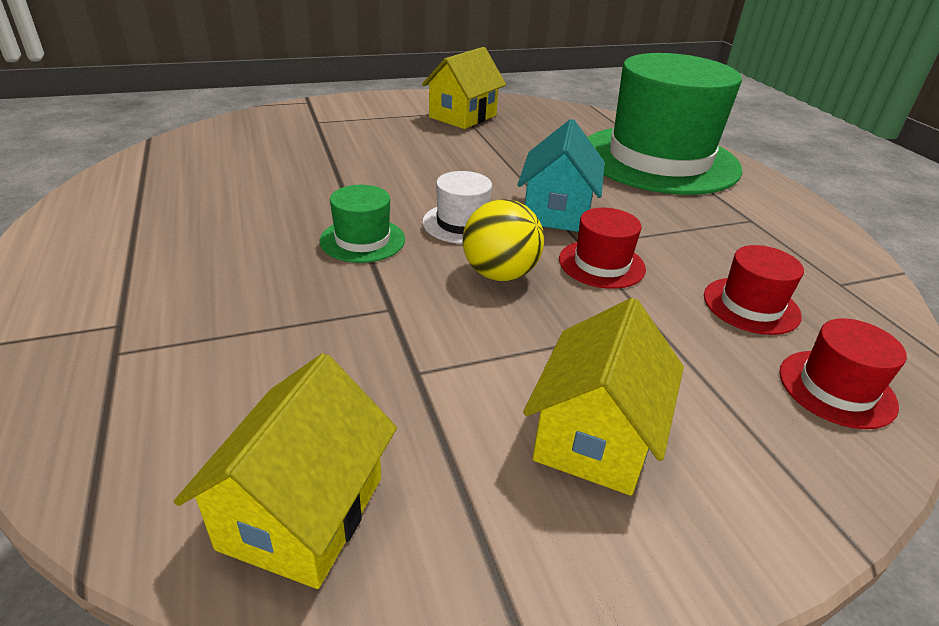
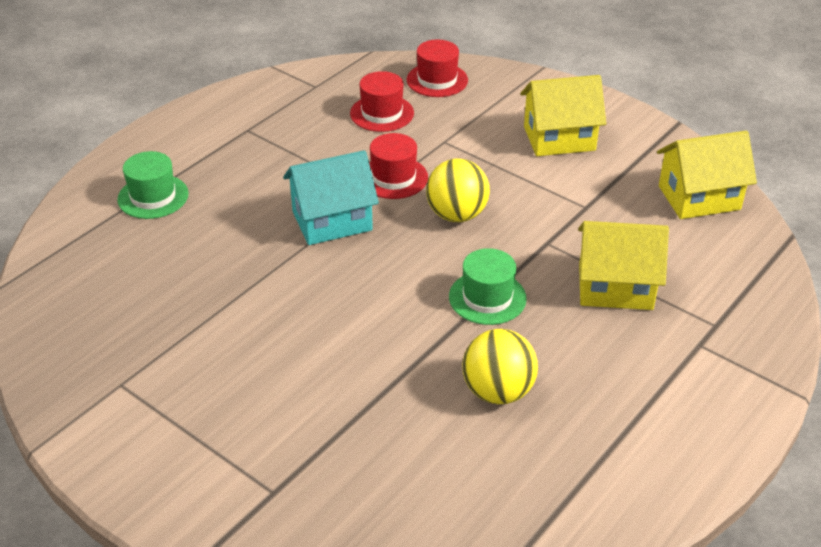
camera: 120 degrees left, 5 degrees up
yellow house [422,47,506,129] -> yellow house moved to [578,221,669,310]
white hat [422,171,492,244] -> none
green hat [587,53,742,195] -> green hat [117,151,189,219], size x0.41
none -> yellow ball [462,329,538,404]

